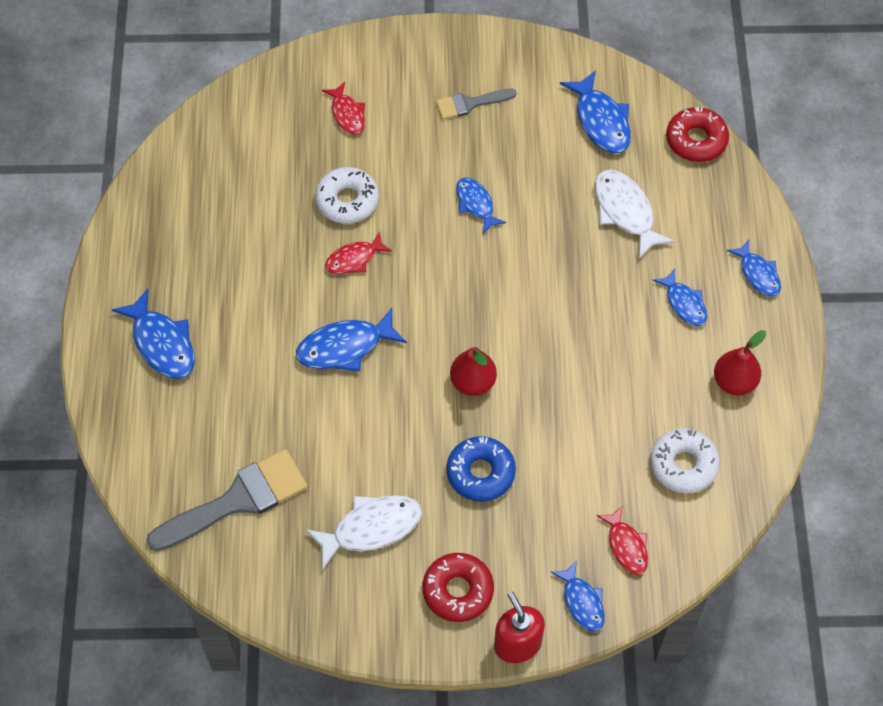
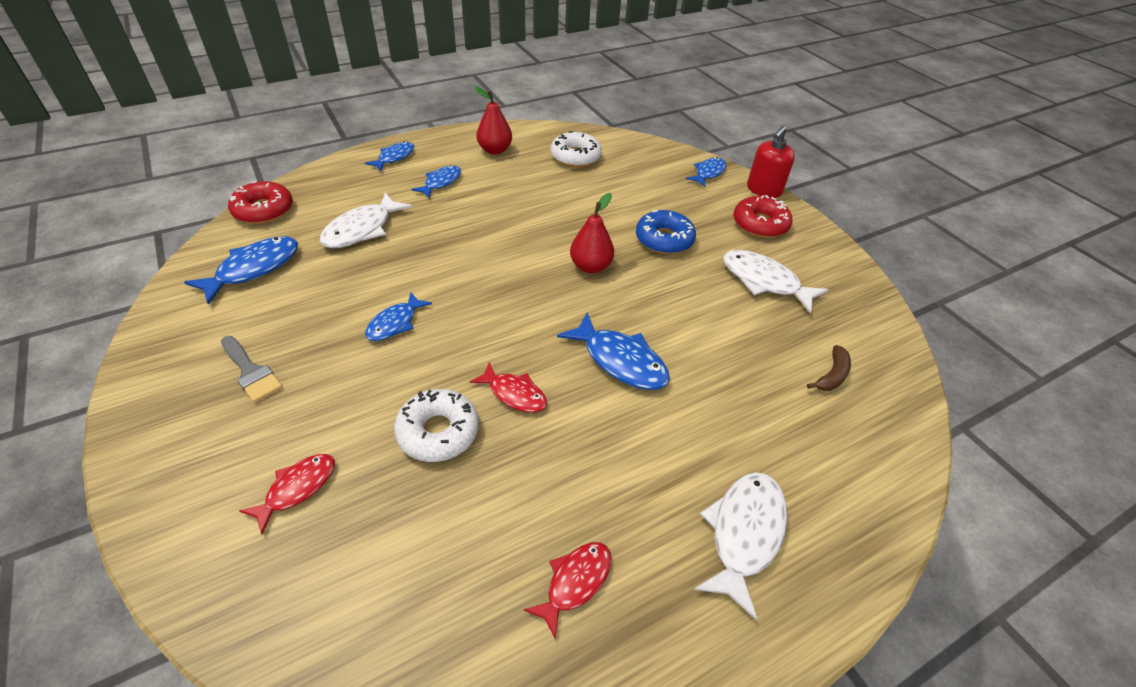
camera: 120 degrees left, 15 degrees down
blue fish [112,288,195,379] -> white fish [694,472,787,620]
grey brush [146,449,308,551] -> brown banana [807,345,851,391]
red fish [596,505,648,575] -> red fish moved to [524,542,612,639]

